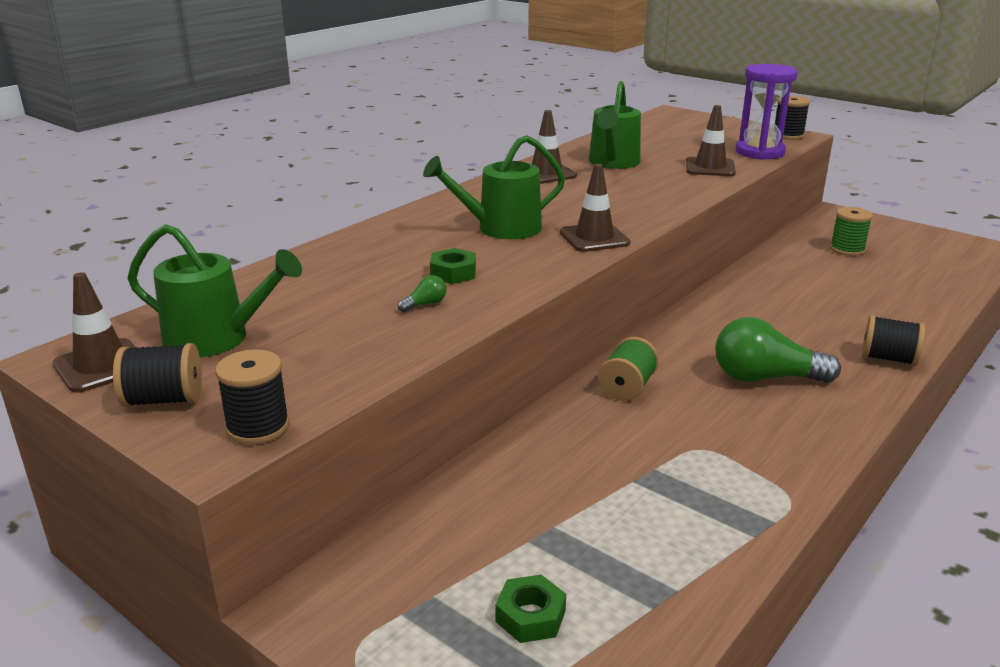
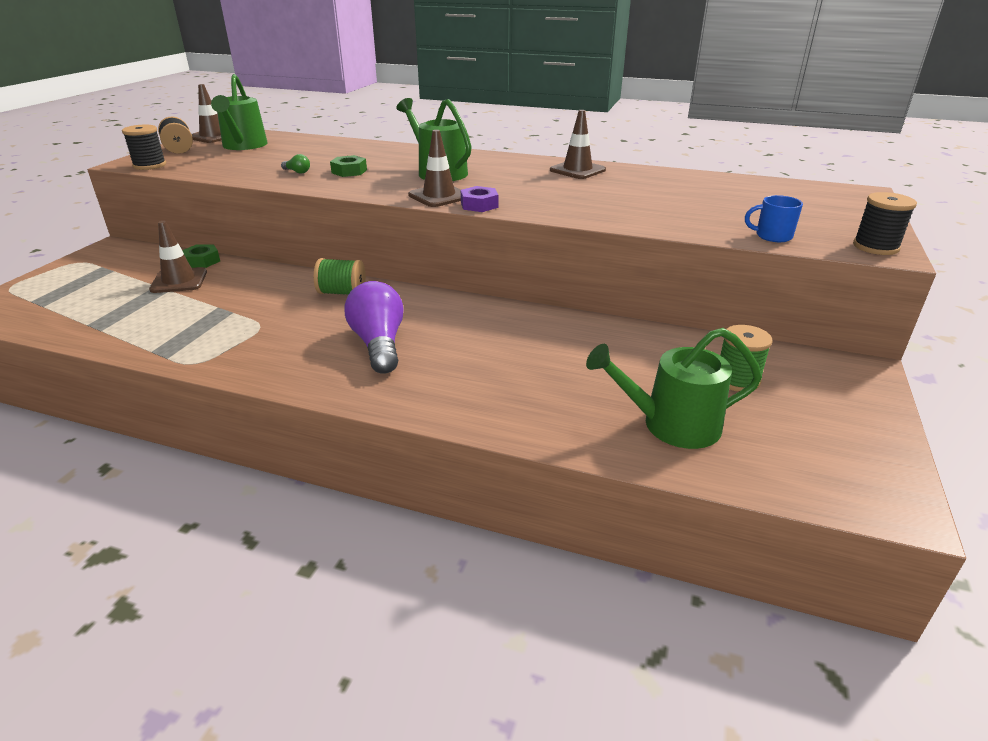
camera: 70 degrees right, 5 degrees up
green nut [495,575,566,643] -> green nut moved to [182,244,220,268]
green watering can [589,81,641,169] -> green watering can moved to [586,328,762,449]
brown traffic cone [686,105,736,176] -> brown traffic cone moved to [149,221,207,293]
green light bulb [715,317,841,383] -> purple light bulb [344,281,404,374]
purple hourglass [735,64,798,160] -> blue mug [745,195,803,242]
black spool [862,315,925,366] -> none
none -> purple nut [461,186,498,212]

